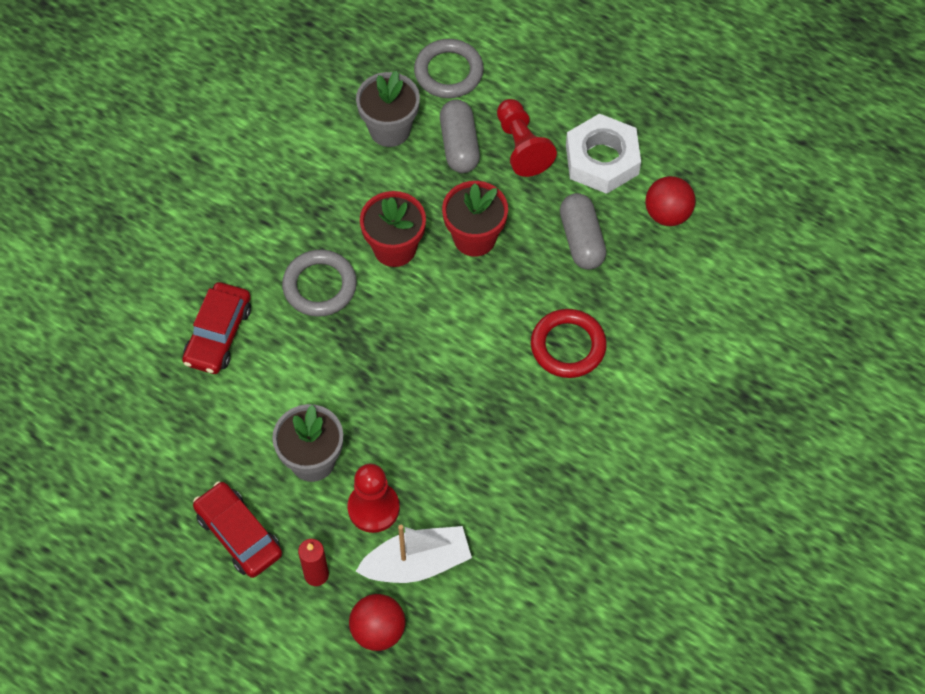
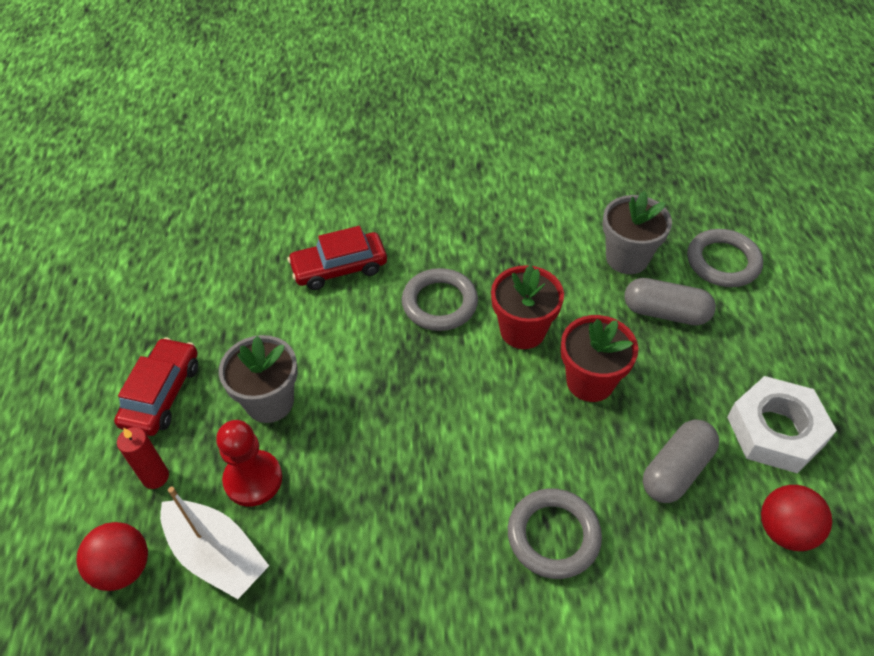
camera: 55 degrees right, 10 degrees down
grey capsule [440,100,480,173] -> grey capsule turned 60 degrees clockwise [624,278,716,325]
red pawn [497,99,557,177] -> none
red ring [531,309,607,378] -> grey ring [508,488,602,579]

